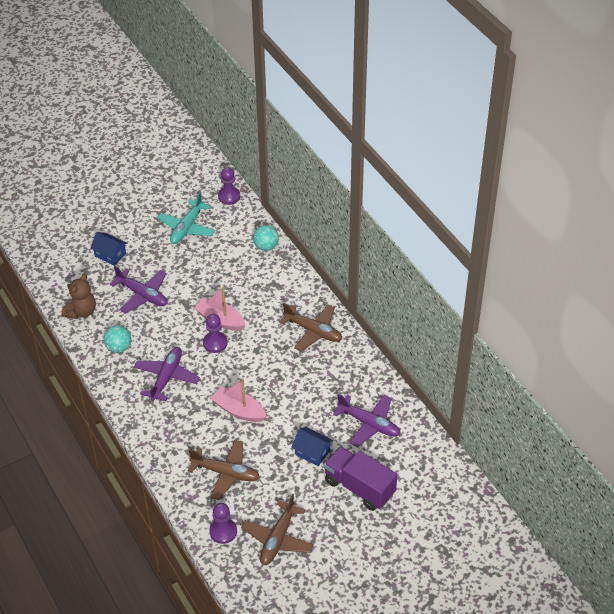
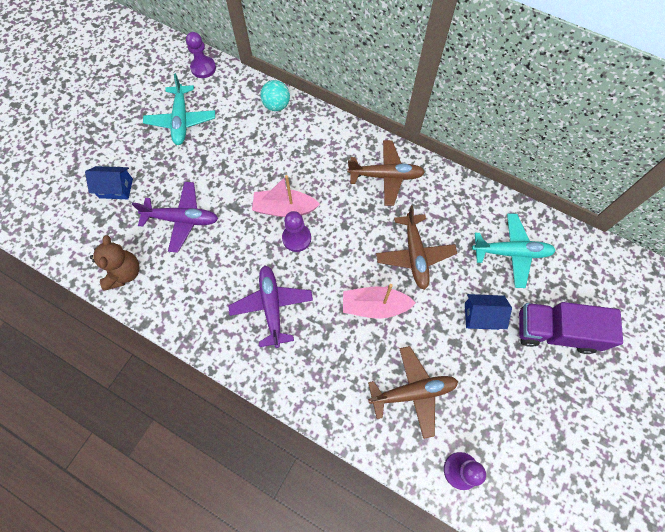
camera: 30 degrees left, 20 degrees up
turquoise ball [104,325,131,353] -> none
brown plane [241,494,314,565] -> brown plane moved to [376,205,457,290]
purple plane [333,394,400,447] -> turquoise plane [472,213,556,288]

